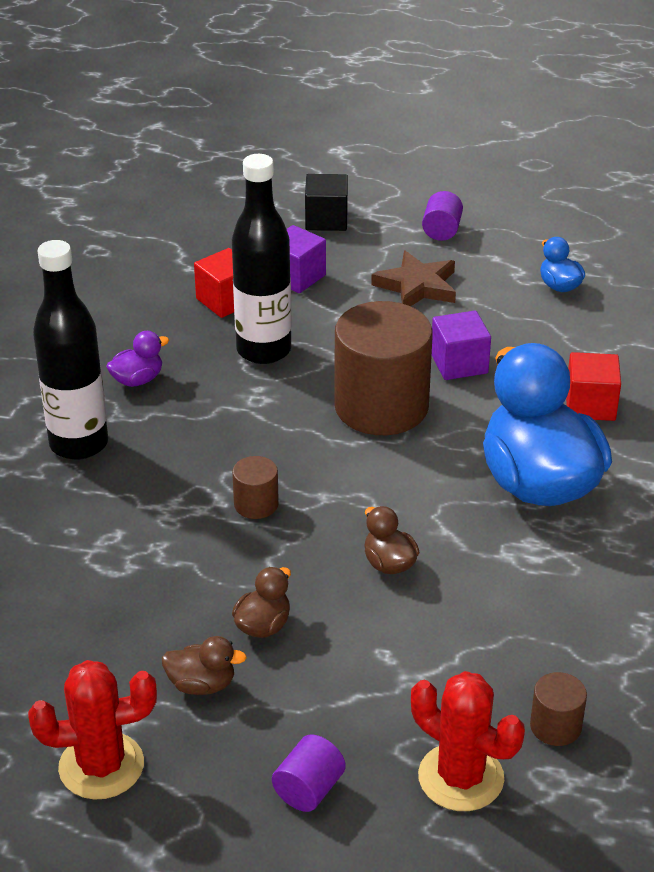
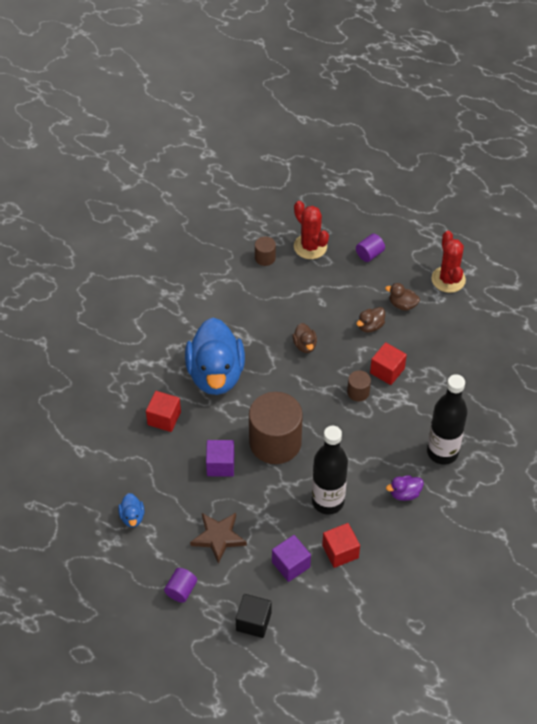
camera: 165 degrees left, 15 degrees up
red cactus [28,660,157,800] -> red cactus turned 75 degrees clockwise [432,231,466,293]
none -> red cube [370,342,407,385]

